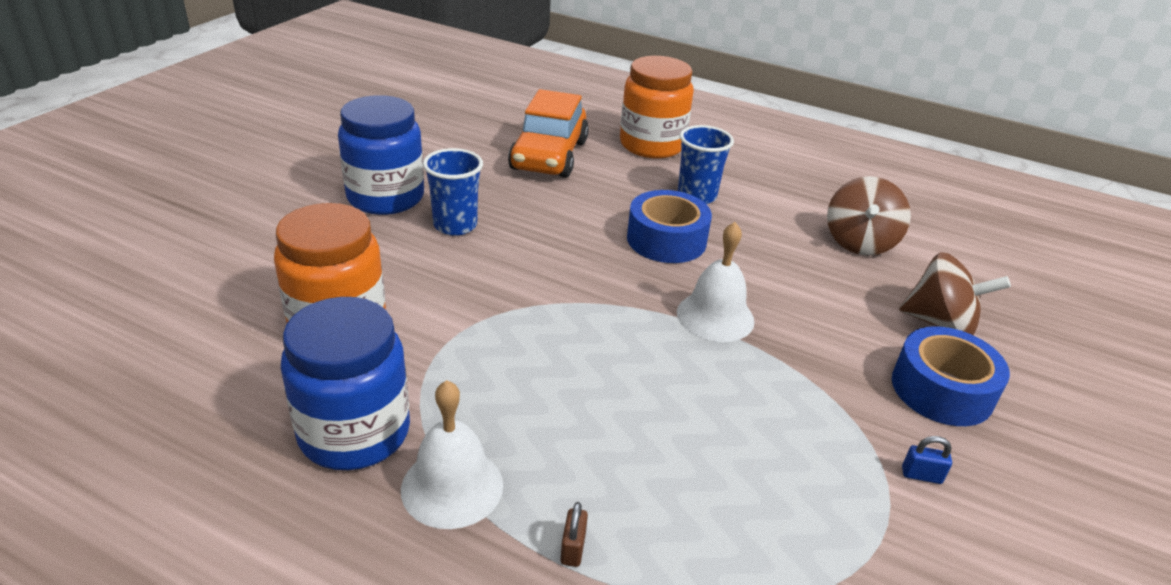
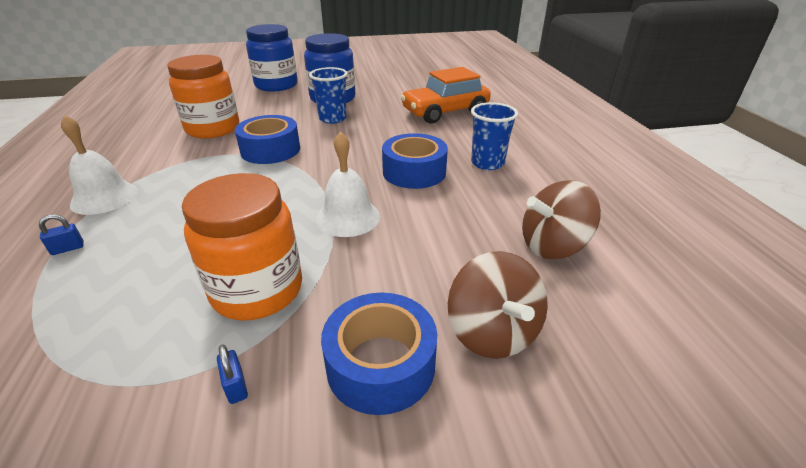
camera: 55 degrees right, 0 degrees up
blue jar [281,297,410,470] -> blue jar moved to [246,24,298,91]
brown padlock [560,502,588,567] -> blue padlock [39,214,84,255]
orange jar [620,56,694,159] -> orange jar moved to [182,173,302,320]
none -> blue tape [235,115,300,164]

